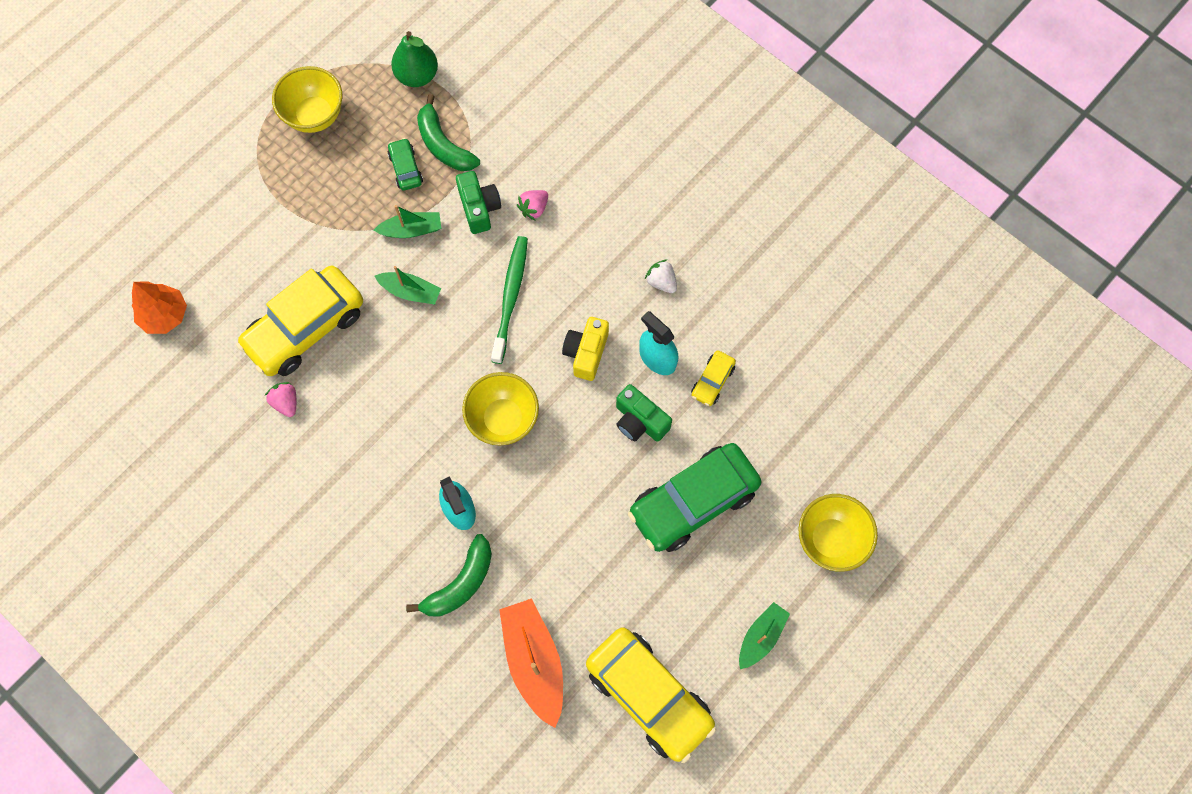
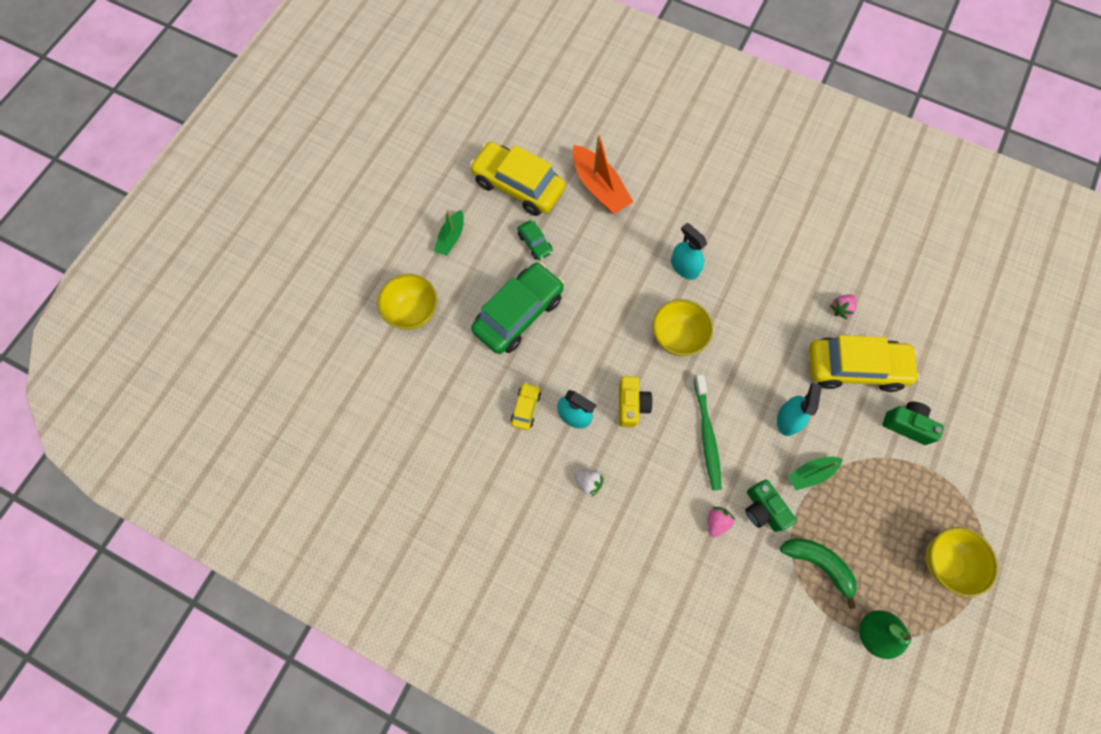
camera: 165 degrees right, 0 degrees up
orange tree [132,281,187,334] -> none
yellow car [236,266,363,376] -> yellow car turned 60 degrees clockwise [809,335,920,392]
pink strawberry [264,382,296,417] -> pink strawberry turned 90 degrees clockwise [830,295,857,319]
green boat [375,266,441,305] -> turquoise spray bottle [777,383,821,436]
green car [387,138,423,191] -> green car moved to [517,220,553,260]
green banana [406,534,492,617] -> none
green camera [616,384,672,442] -> green camera moved to [883,402,944,445]

